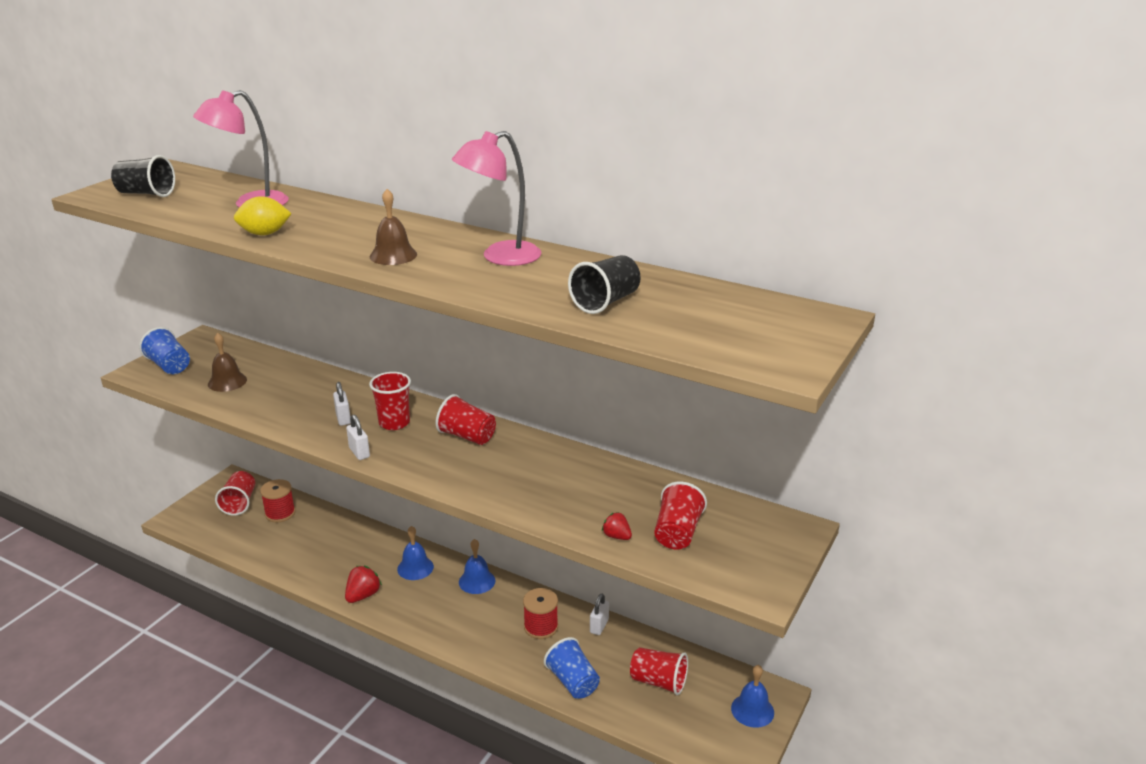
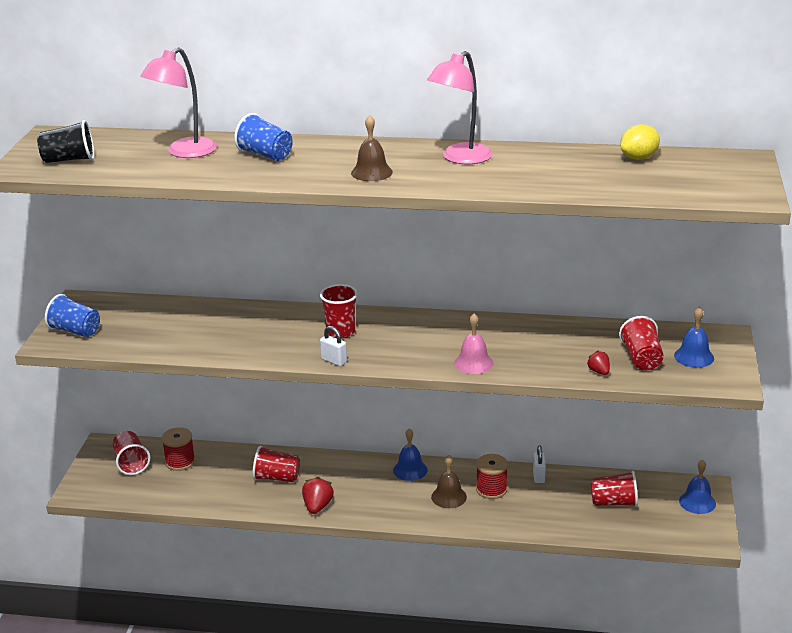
camera: 20 degrees left, 0 degrees up
brown bell [208,332,247,392] -> brown bell moved to [431,455,467,508]
yellow lemon [234,196,292,235] -> yellow lemon moved to [620,124,660,160]
white padlock [333,382,351,426] -> none
blue bell [397,526,434,580] -> blue bell moved to [674,307,714,368]
red cup [436,394,496,445] -> red cup moved to [253,446,300,482]
blue cup [544,637,600,699] -> blue cup moved to [234,113,292,161]
black cup [568,255,641,314] -> none
red strawberry [602,512,632,540] -> red strawberry turned 45 degrees clockwise [587,351,610,375]
none -> pink bell [454,313,493,374]

